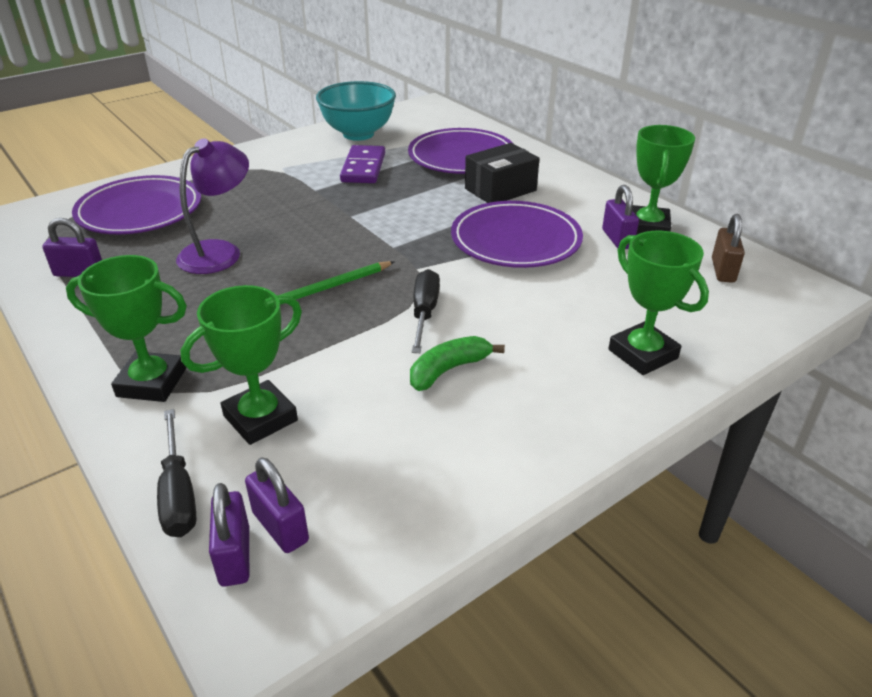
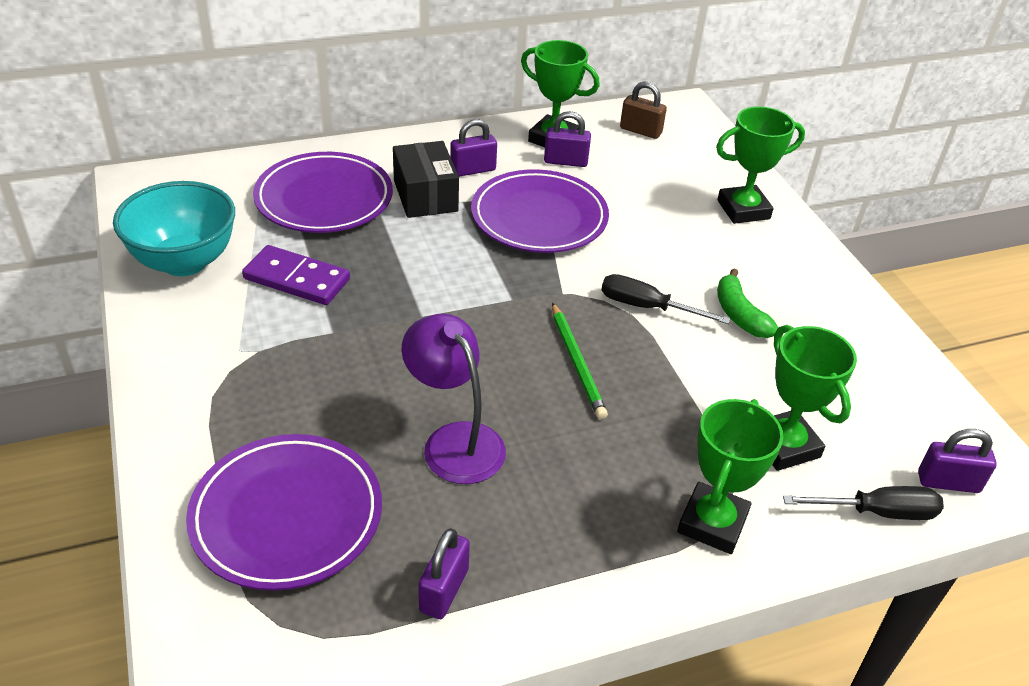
camera: 75 degrees left, 5 degrees up
purple padlock [245,457,309,553] -> purple padlock moved to [450,119,497,177]

